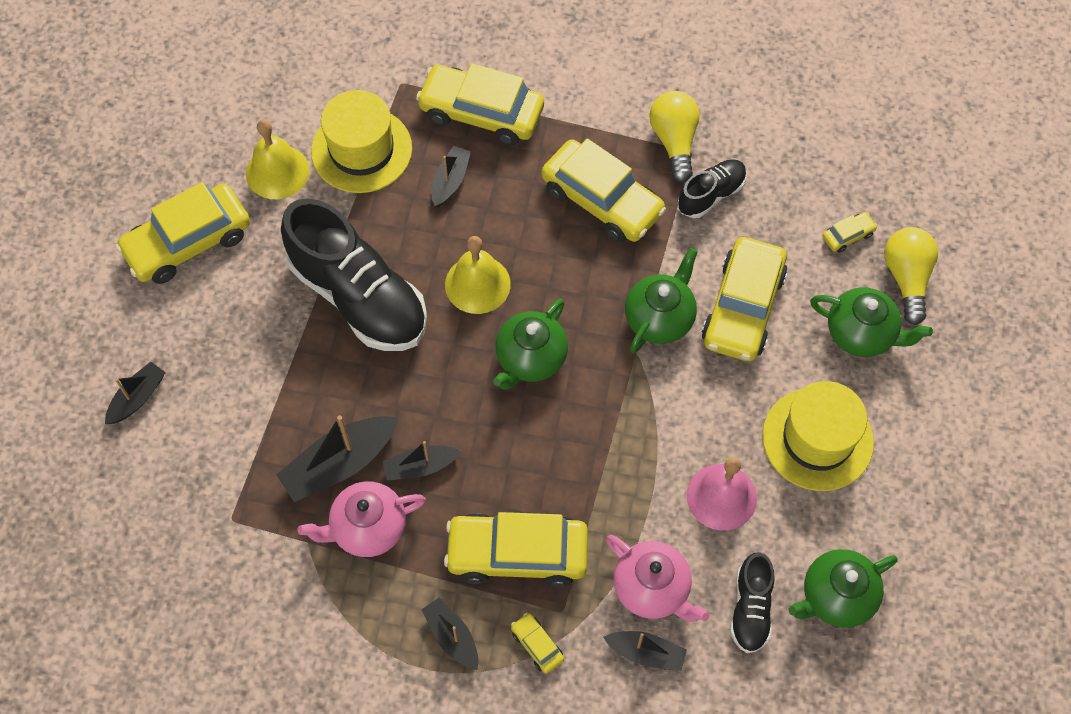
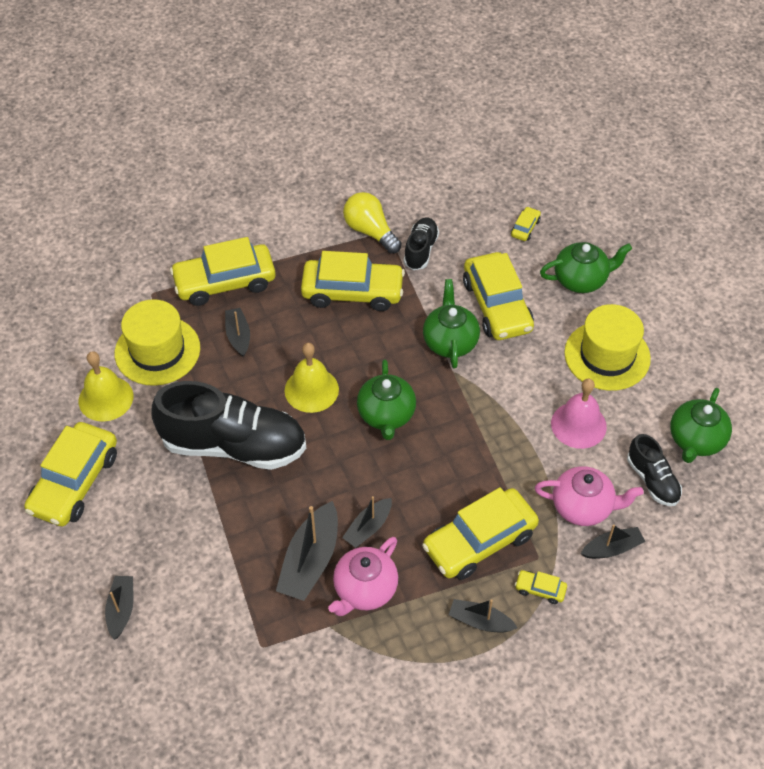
camera: 35 degrees left, 10 degrees down
yellow light bulb [884,227,938,325] -> none

